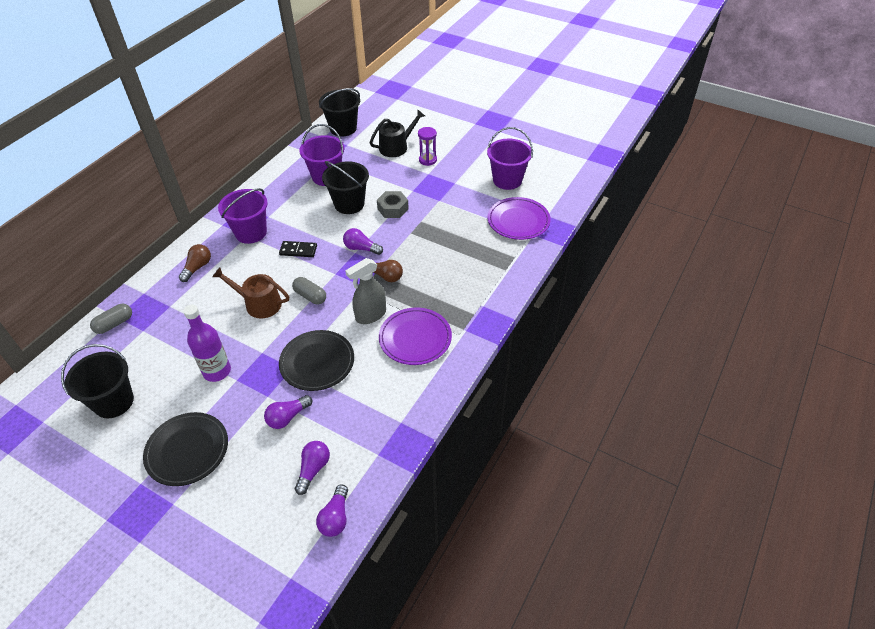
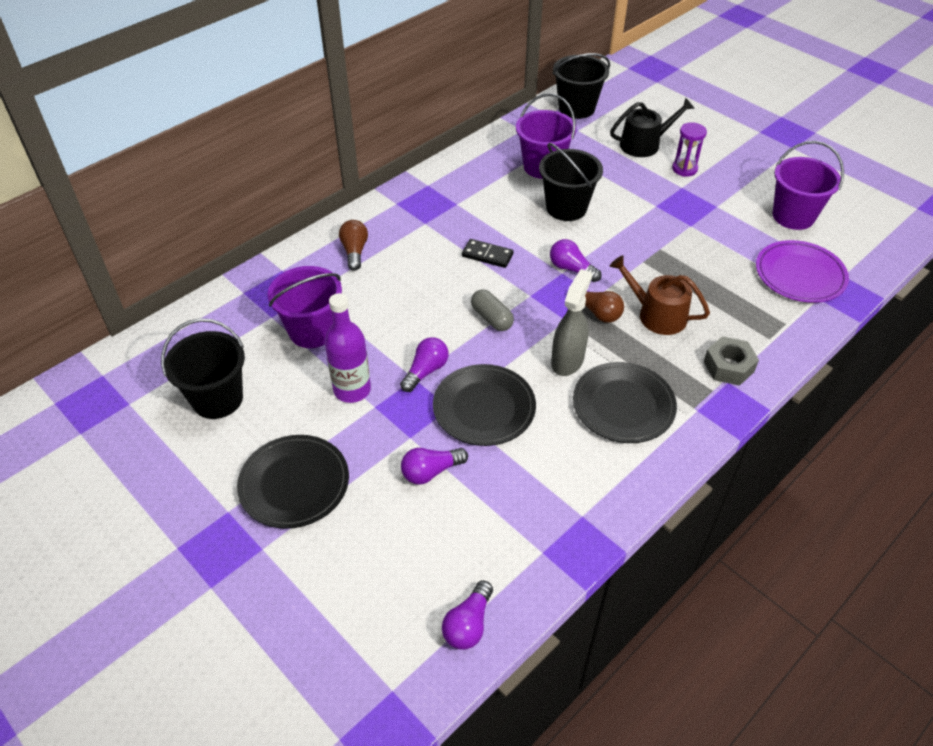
camera: 15 degrees right, 0 degrees up
grey capsule [90,304,132,334] -> none
brown light bulb [179,244,211,282] -> brown light bulb turned 45 degrees counterclockwise [339,220,368,271]
brown watering can [212,267,289,318] -> brown watering can moved to [610,255,710,335]
purple bucket [218,188,268,244] -> purple bucket moved to [268,266,342,348]
purple light bulb [295,441,330,495] -> purple light bulb moved to [400,337,449,392]
grey spray bottle [345,258,386,324] -> grey spray bottle turned 135 degrees clockwise [551,269,592,376]
grey nut [377,191,409,218] -> grey nut moved to [704,336,759,386]
purple plate [379,308,452,365] -> black plate [573,362,677,443]

